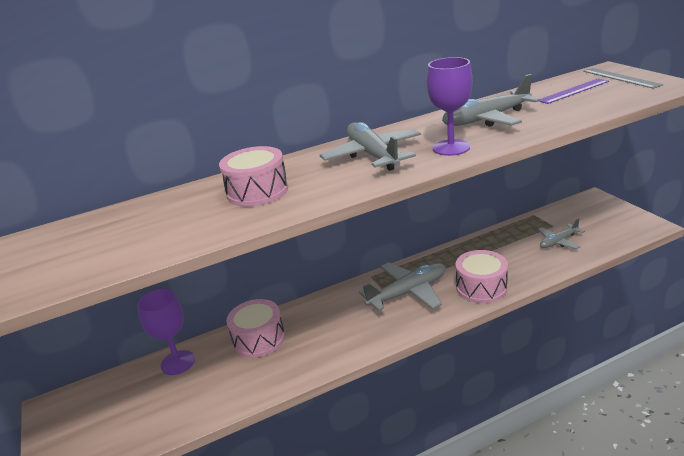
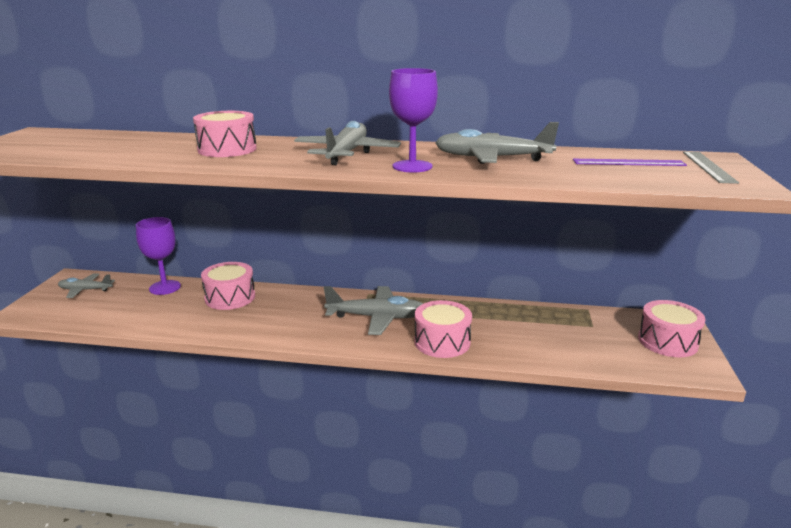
camera: 30 degrees right, 5 degrees down
grey plane [537,218,585,249] -> grey plane moved to [58,273,115,298]
none -> pink drum [638,300,706,357]

